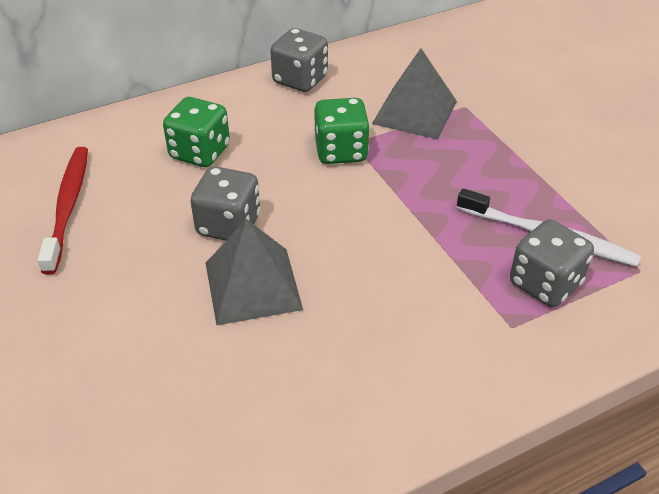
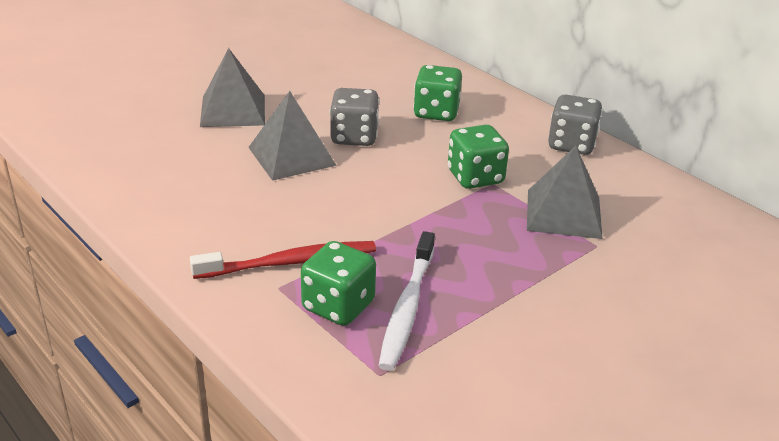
camera: 75 degrees right, 10 degrees down
red toothbrush [38,147,88,275] -> red toothbrush moved to [190,241,376,279]
grey dice [510,219,594,307] -> green dice [301,241,376,326]
none -> grey pyramid [200,48,265,127]

